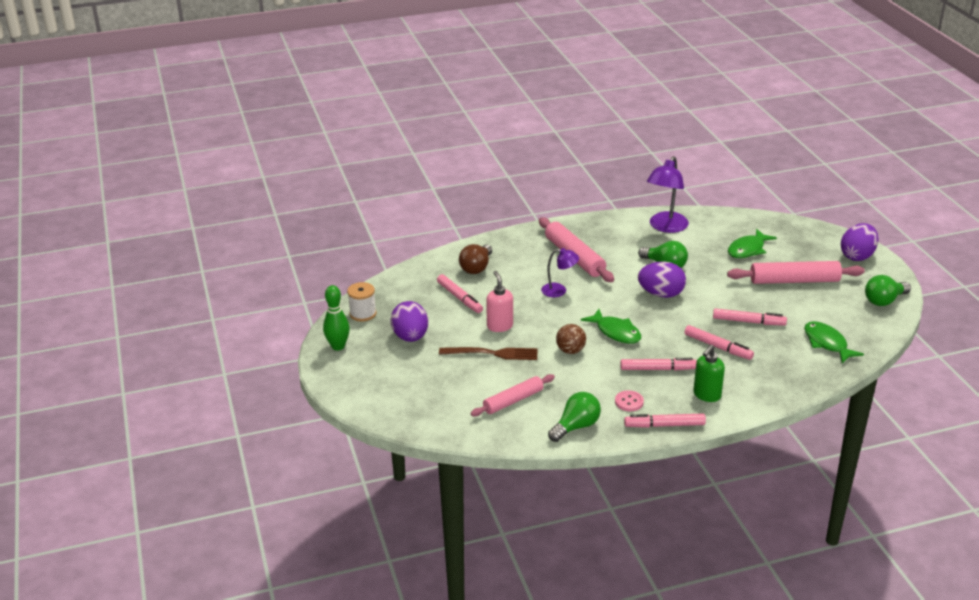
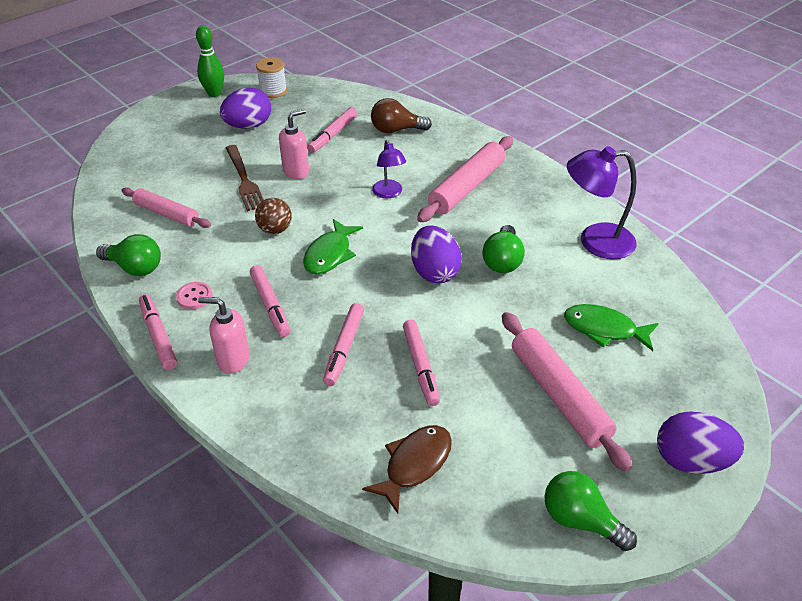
camera: 65 degrees right, 10 degrees up
green soap dispenser [693,344,725,402] -> pink soap dispenser [198,297,250,374]
green fish [804,321,864,363] -> brown fish [362,425,452,514]

